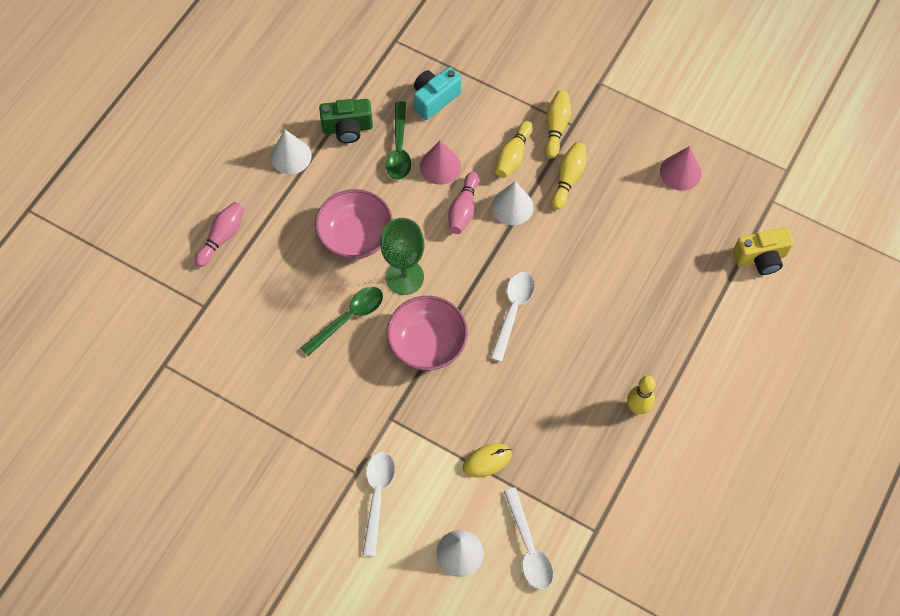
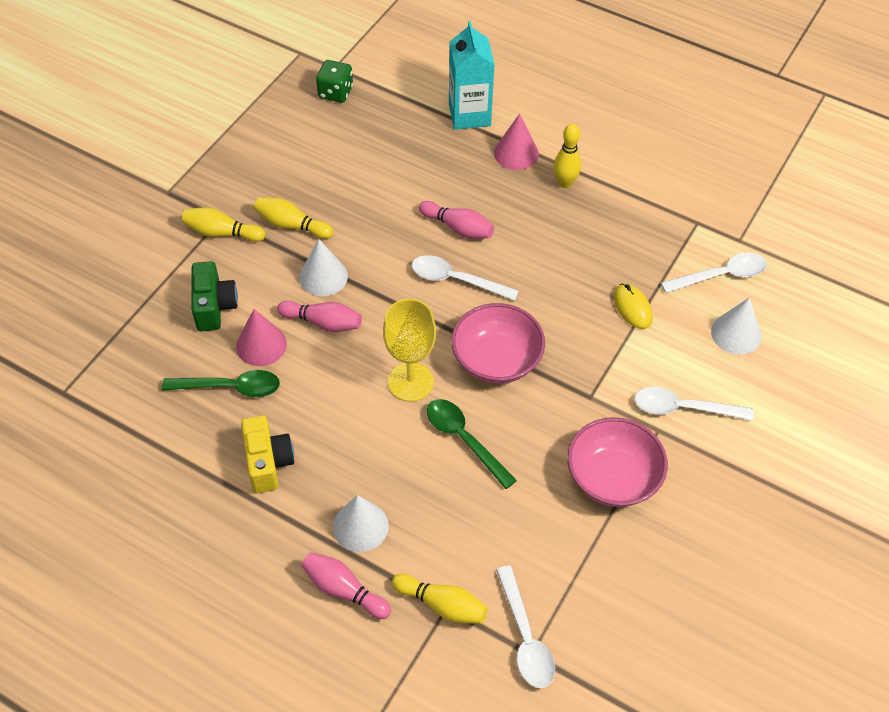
camera: 90 degrees left, 10 degrees down
white cone [270,130,312,174] -> white cone moved to [333,495,389,552]
pink bowl [315,189,393,259] -> pink bowl moved to [567,417,668,507]
green camera [319,99,373,143] -> green camera moved to [192,261,238,331]
green goblet [380,218,424,295] -> yellow goblet [383,299,436,402]
turquoise camera [414,67,462,120] -> none
yellow bowling pin [495,121,533,178] -> yellow bowling pin moved to [392,574,488,624]
pink cone [660,146,701,191] -> pink cone moved to [494,114,539,170]
yellow camera [733,227,794,275] -> yellow camera moved to [241,415,294,493]
none -> green dice [316,60,353,103]
none -> pink bowling pin [419,201,494,239]
none -> turquoise carton [449,21,495,130]
none -> white spoon [496,565,555,688]

